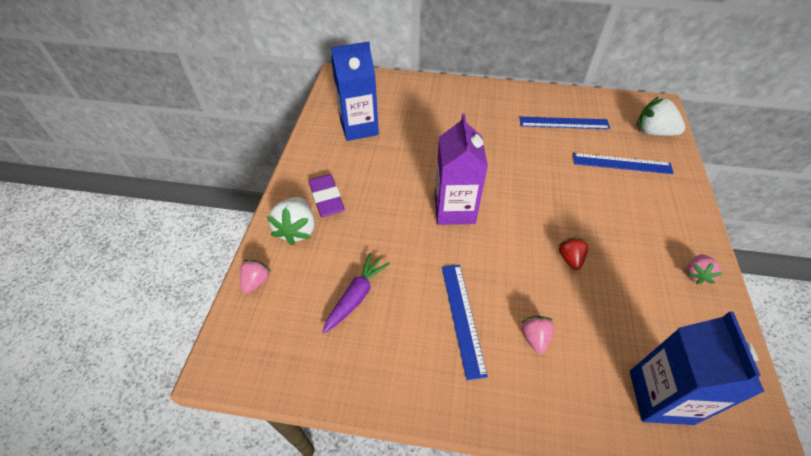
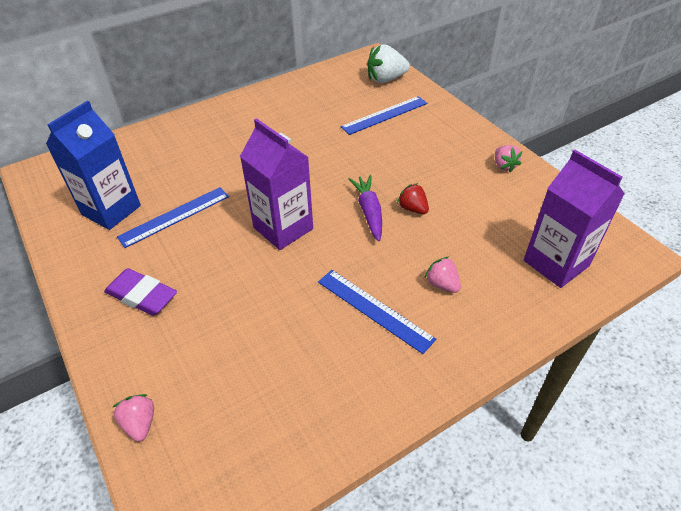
camera: 40 degrees left, 5 degrees down
white strawberry [267,197,315,245] -> none
purple carrot [322,253,390,334] -> purple carrot moved to [348,175,382,241]
blue ruler [519,117,610,129] -> blue ruler moved to [117,187,229,248]
blue carton [630,311,764,425] -> purple carton [524,150,625,288]

